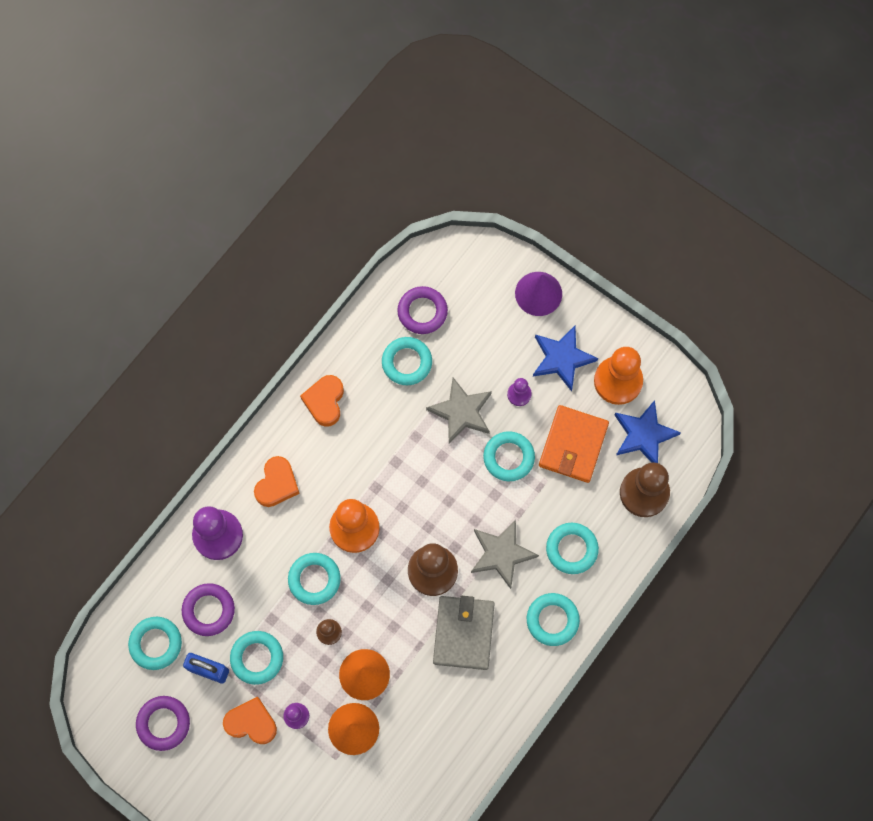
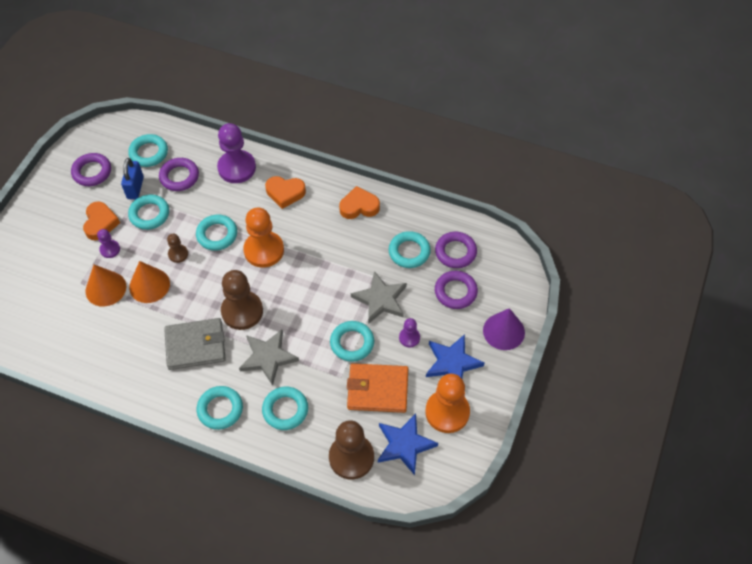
camera: 75 degrees right, 15 degrees down
none -> purple ring [435,271,478,309]

